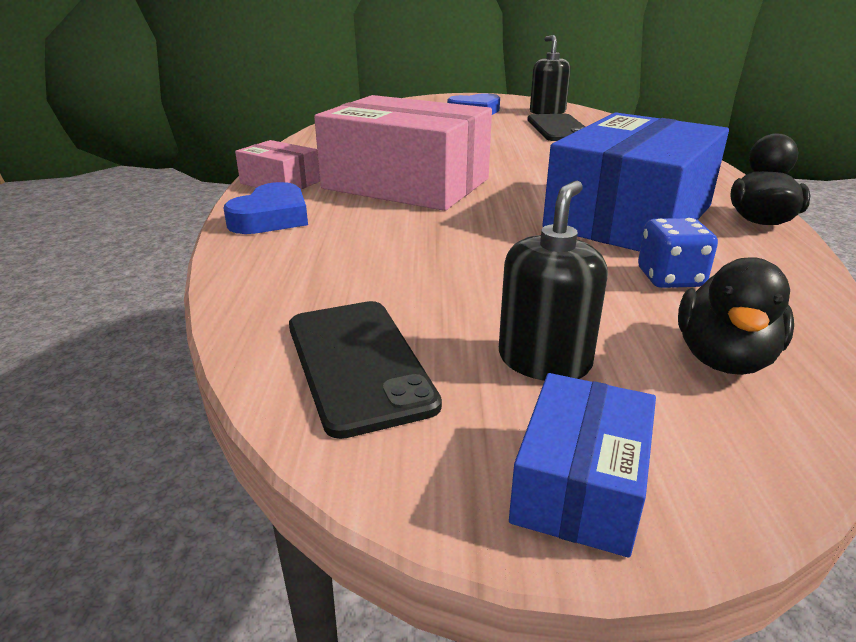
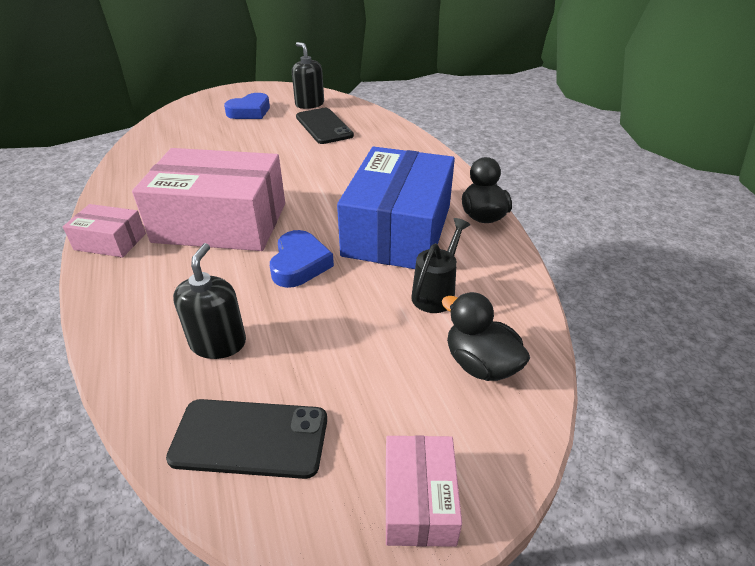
camera: 20 degrees left, 10 degrees up
blue heart [223,182,308,234] -> blue heart moved to [270,230,334,288]
black phone [289,301,442,439] -> black phone turned 45 degrees counterclockwise [166,399,327,479]
black soap dispenser [499,181,608,381] -> black soap dispenser moved to [173,243,246,359]
blue box [509,373,656,558] -> pink box [386,435,462,547]
blue dice [638,218,718,288] -> black watering can [411,218,470,313]
black duck [678,257,794,375] -> black duck turned 135 degrees clockwise [442,292,530,381]

